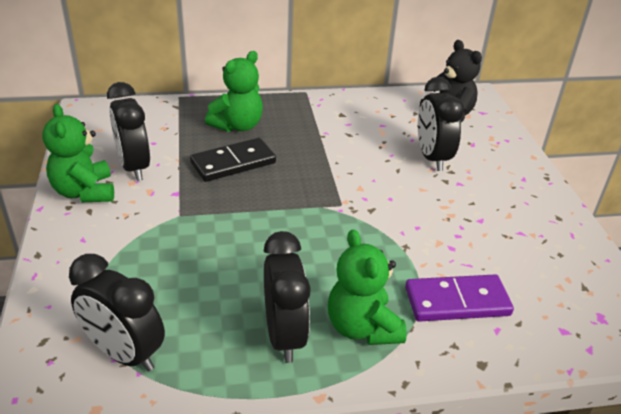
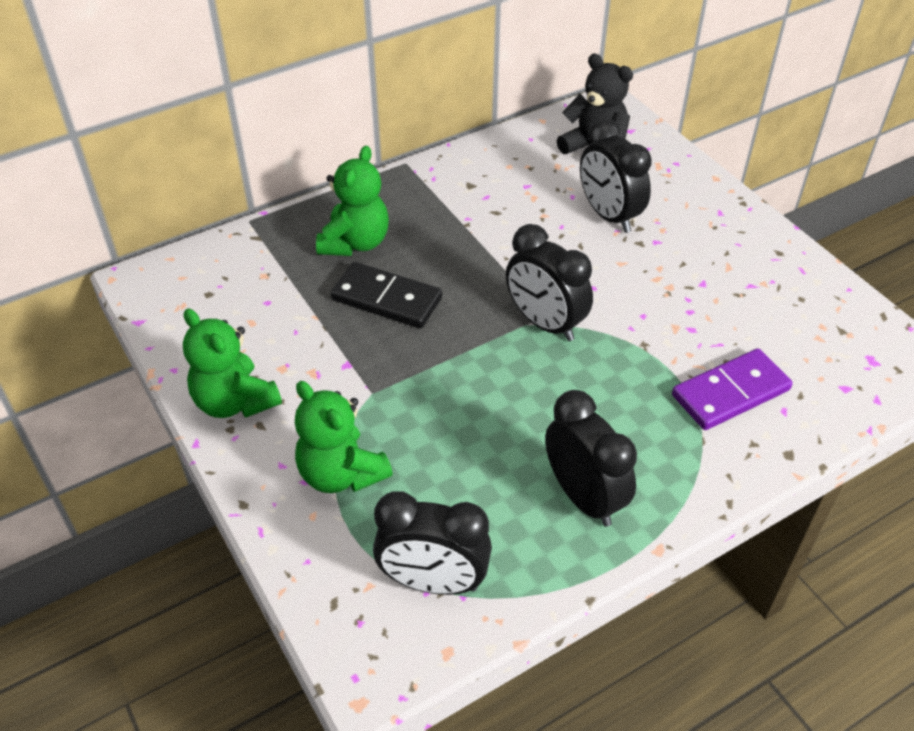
camera: 20 degrees left, 10 degrees up
black clock [107,82,150,181] -> black clock moved to [506,224,593,341]
black domino [190,138,276,182] -> black domino turned 75 degrees clockwise [331,262,442,328]
green teddy bear [328,229,407,345] -> green teddy bear moved to [295,381,393,493]

